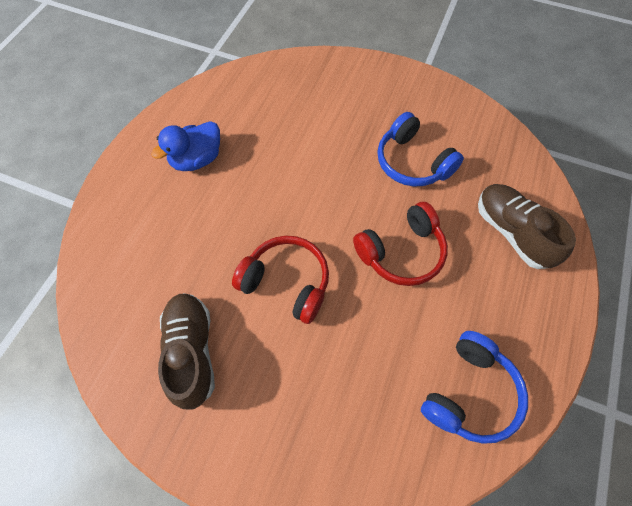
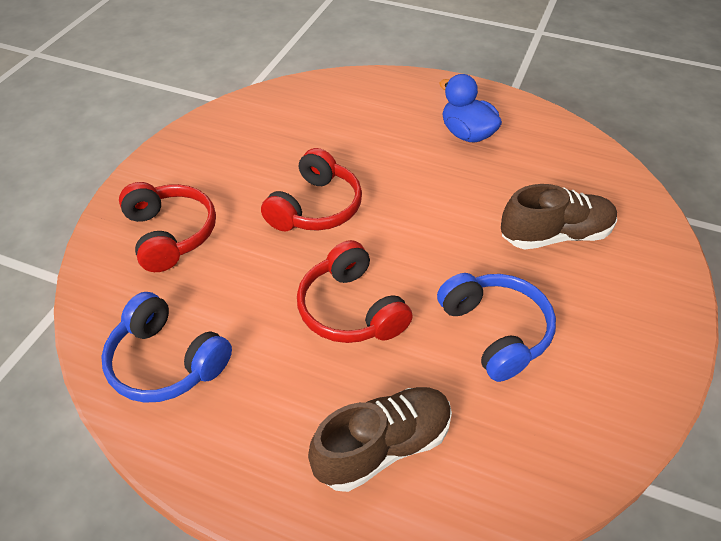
camera: 90 degrees right, 15 degrees down
brown shoe [158,293,215,409] -> brown shoe moved to [501,184,617,250]
blue headphones [378,112,464,187] -> blue headphones turned 105 degrees clockwise [437,273,556,382]
none -> red headphones [119,182,216,272]

